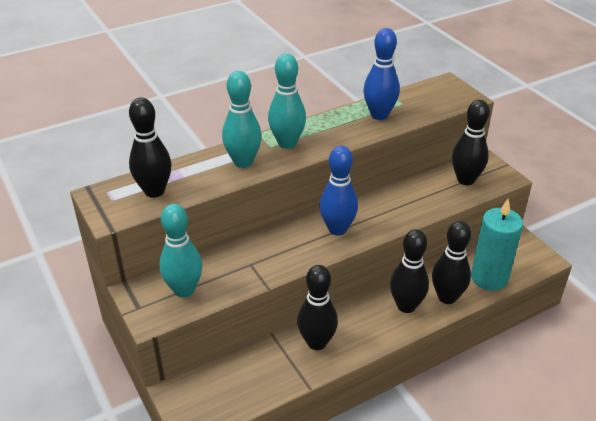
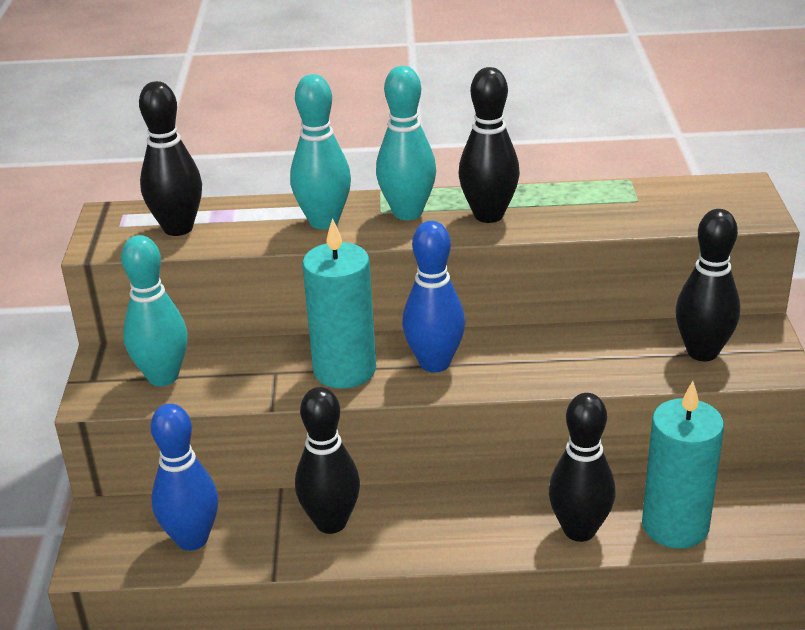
camera: 30 degrees right, 5 degrees down
blue bowling pin [363,28,400,120] -> blue bowling pin moved to [151,404,218,551]
black bowling pin [390,229,429,313] -> black bowling pin moved to [458,67,520,223]
none -> turquoise candle [302,218,376,389]

